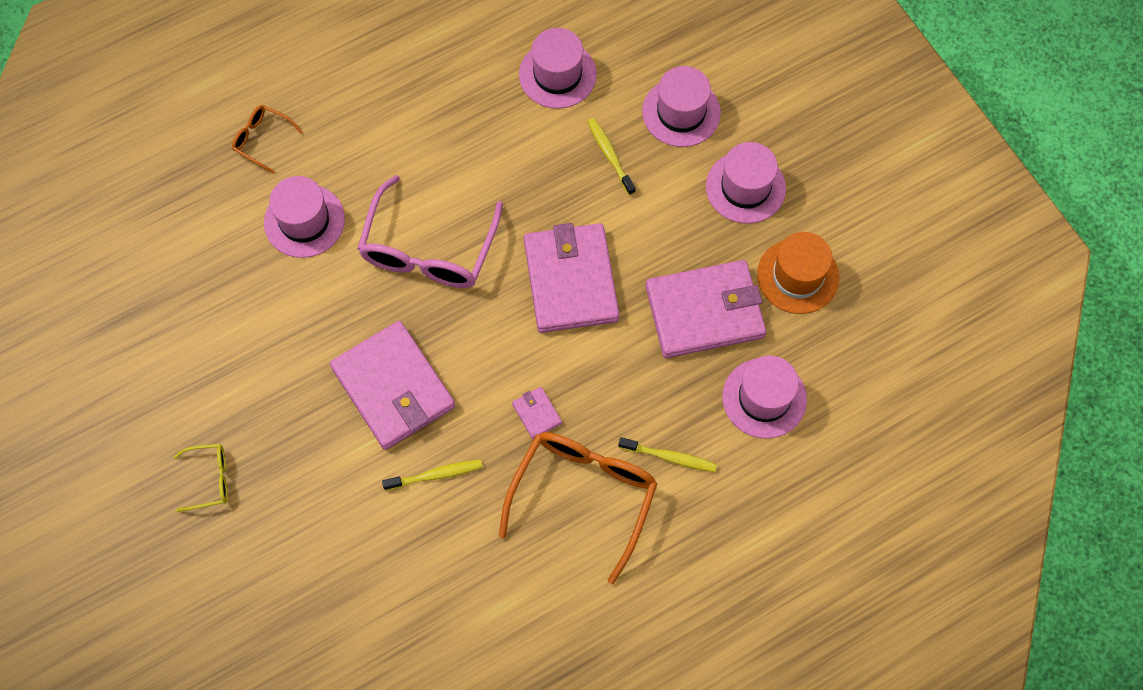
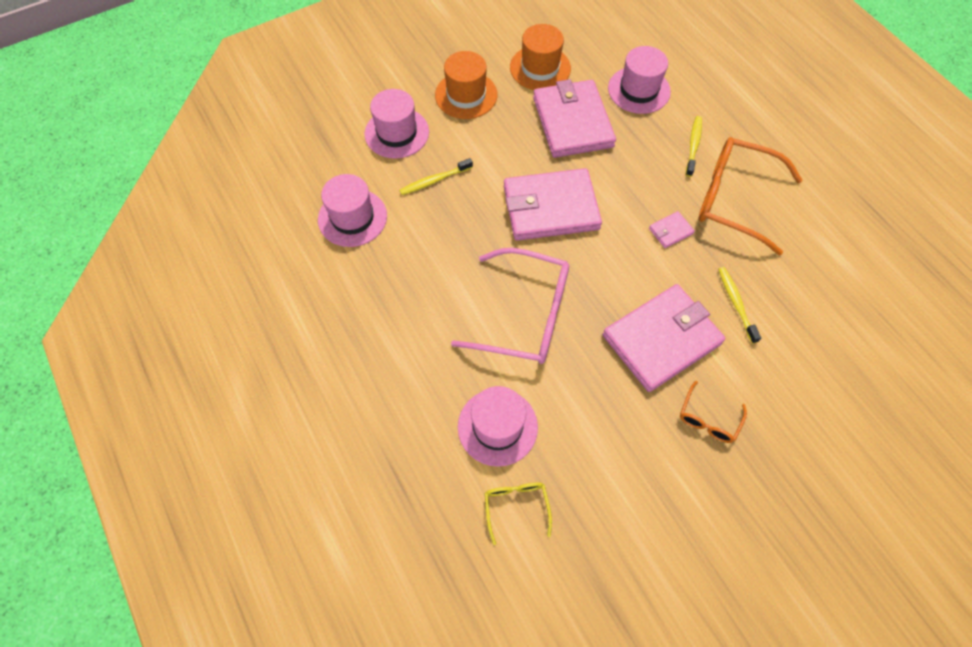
camera: 90 degrees left, 5 degrees down
yellow glasses [173,444,228,512] -> yellow glasses moved to [485,482,552,545]
orange glasses [232,105,302,173] -> orange glasses moved to [680,381,747,443]
pink hat [706,142,786,224] -> orange hat [435,51,498,119]

